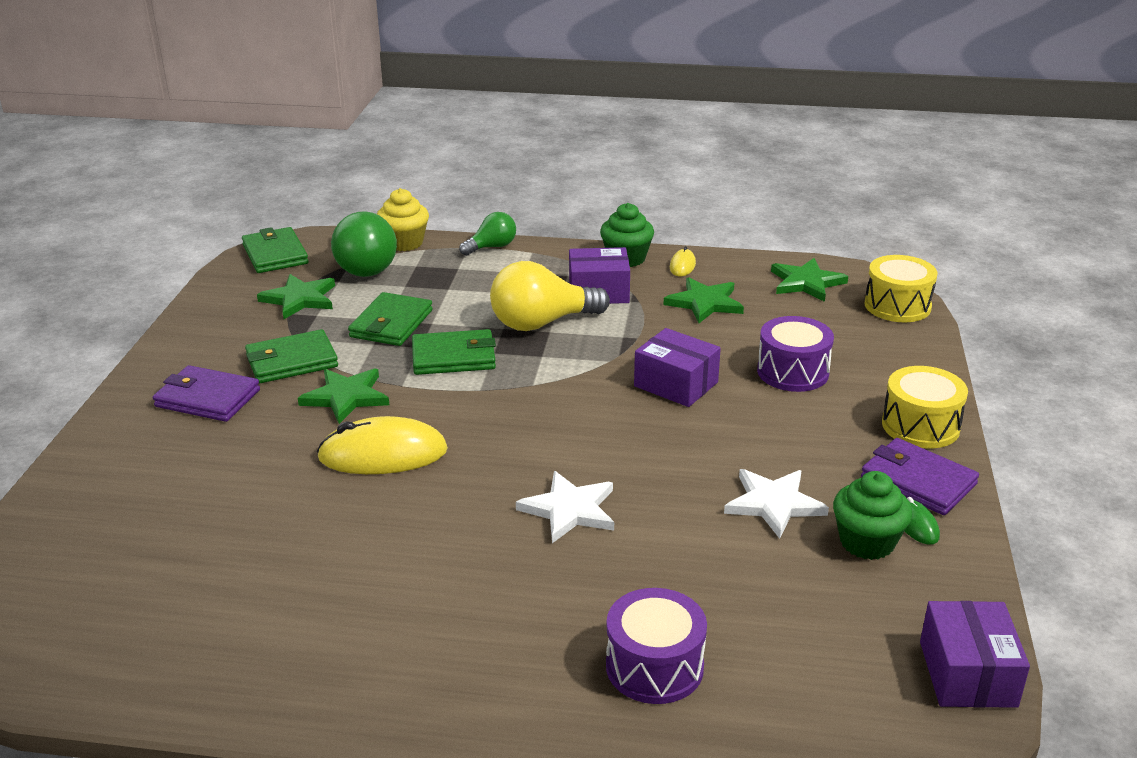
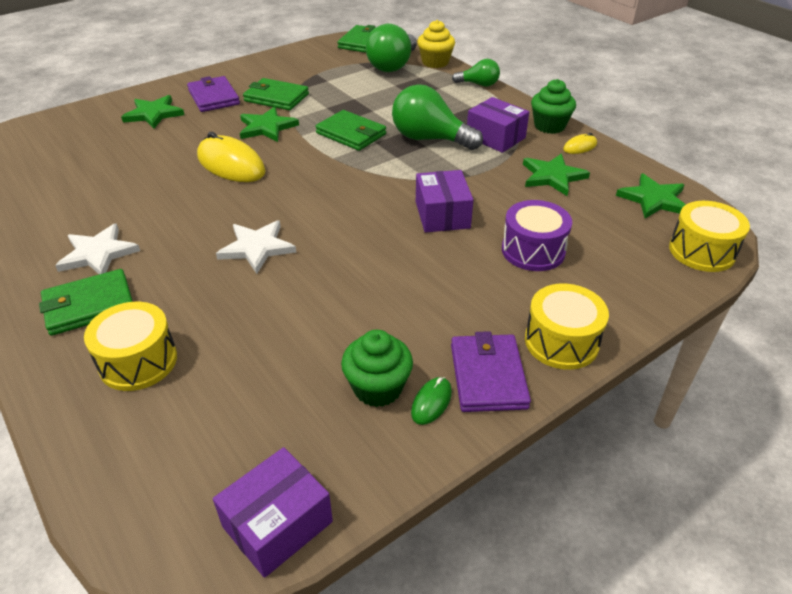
camera: 45 degrees right, 10 degrees up
green star [257,274,335,319] -> green star moved to [121,95,184,129]
green wallet [348,292,433,346] -> green wallet moved to [39,269,133,336]
yellow light bulb [490,261,610,331] -> green light bulb [392,84,483,150]
purple drum [606,588,707,704] -> yellow drum [84,302,177,391]
white star [724,469,829,539] -> white star moved to [55,223,140,274]

